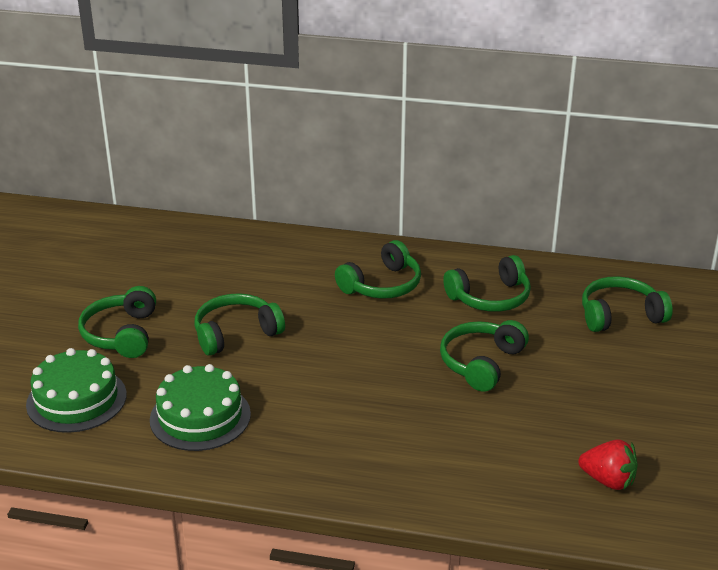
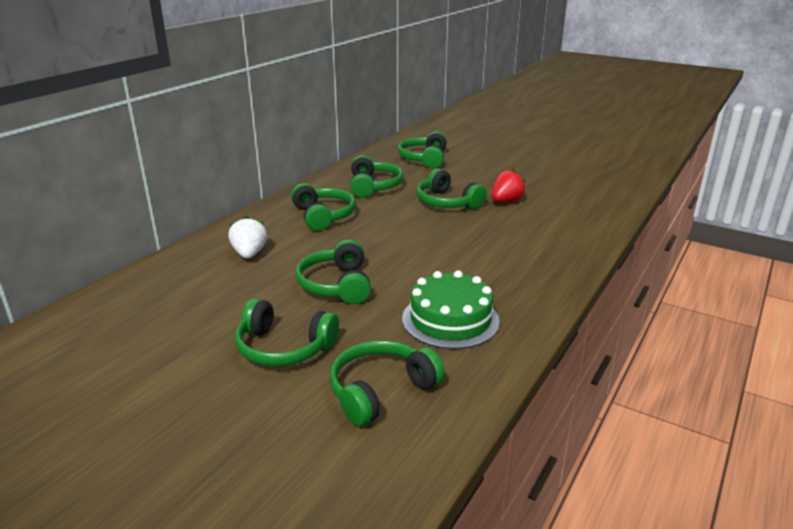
camera: 70 degrees left, 5 degrees down
green cake [26,348,127,433] -> green headphones [330,340,445,426]
red strawberry [578,439,638,490] -> red strawberry moved to [492,169,526,202]
none -> white strawberry [229,216,267,259]

